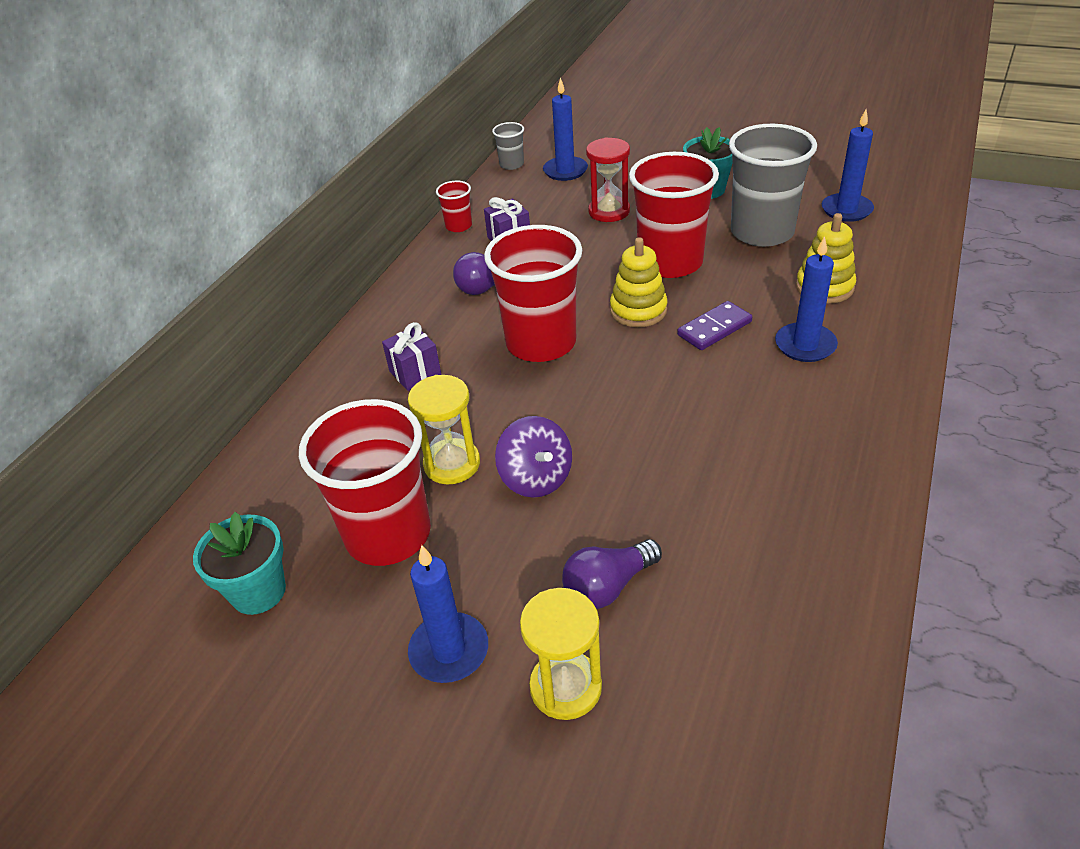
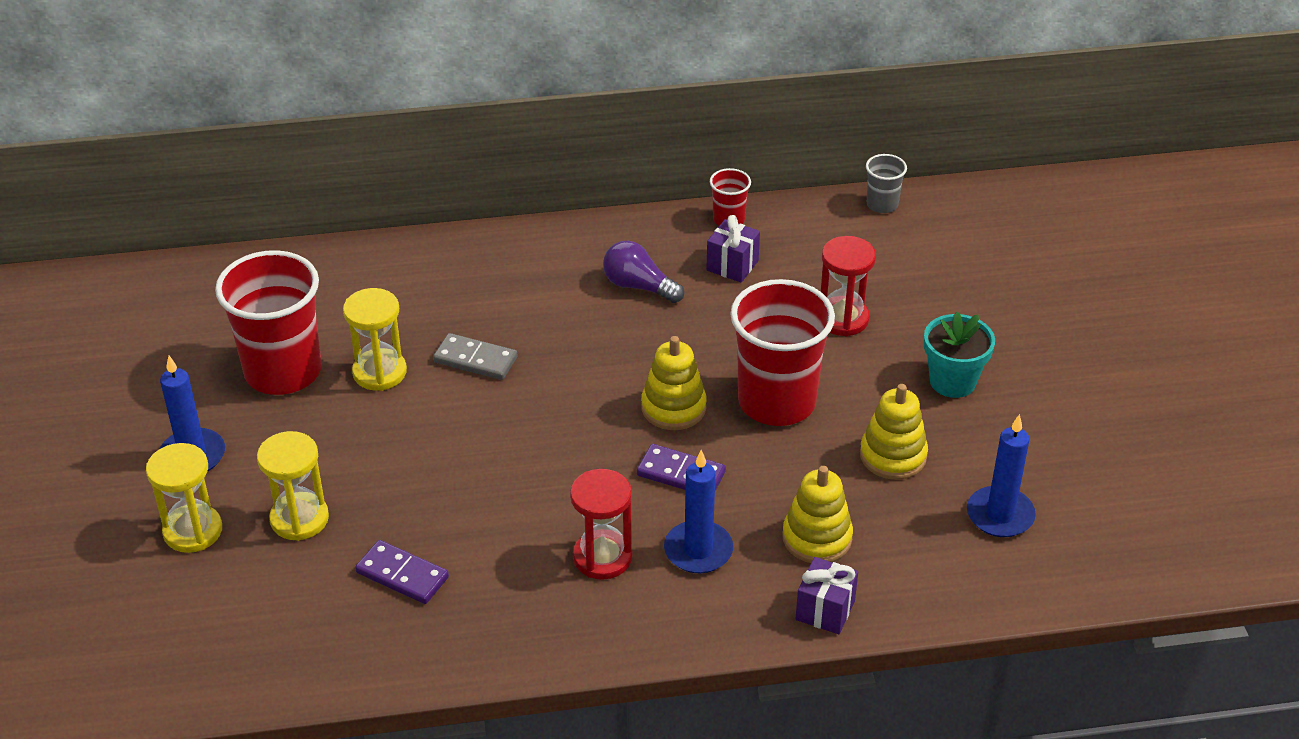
camera: 55 degrees right, 0 degrees up
turquoise flower pot [193,512,286,615] -> none
purple gift [382,322,441,391] -> purple gift moved to [796,557,858,634]
red cup [484,225,582,362] -> none
purple spinning top [495,416,572,498] -> none
blue candle [543,77,588,181] -> none
purple light bulb [562,539,662,609] -> yellow hourglass [257,431,329,541]
grey cup [729,124,817,247] -> yellow stacking toy [860,384,928,480]
none -> purple domino [355,540,449,604]
none -> grey domino [433,333,518,380]
none -> red hourglass [570,469,632,580]

